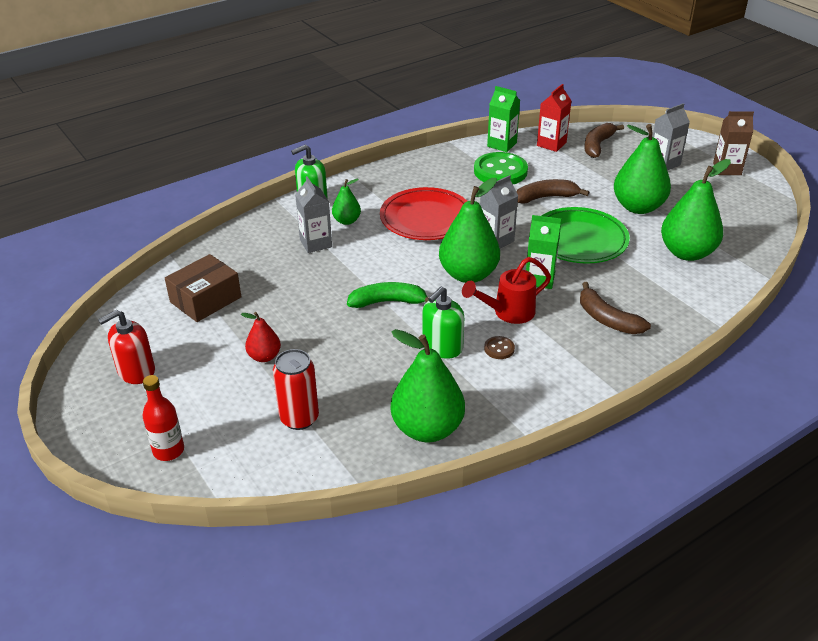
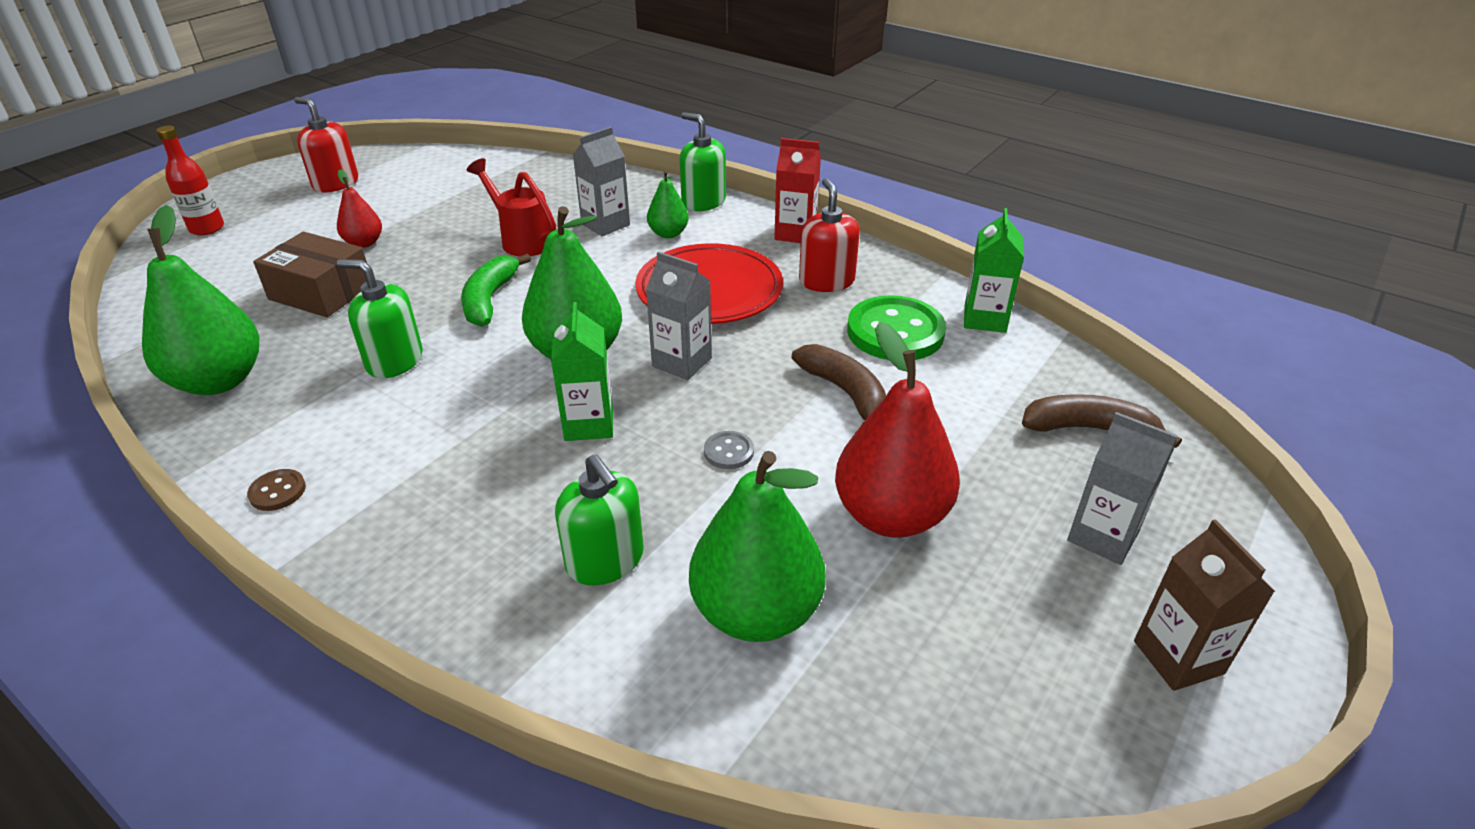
camera: 70 degrees right, 0 degrees up
brown box [165,254,241,322] -> brown box moved to [253,232,367,317]
red can [273,349,319,430] -> none
green banana [347,282,429,308] -> green banana turned 150 degrees counterclockwise [461,254,531,327]
red watering can [462,257,551,324] -> red watering can moved to [467,158,556,256]
brown button [484,336,515,359] -> brown button moved to [247,469,306,511]
red carton [537,84,572,152] -> red carton moved to [774,138,821,243]
green plate [542,207,630,264] -> grey button [704,431,754,469]
brown banana [580,282,651,334] -> none
green pear [614,124,671,214] -> red pear [835,322,960,538]
none -> green soap dispenser [555,454,644,585]
none -> red soap dispenser [799,178,860,292]

